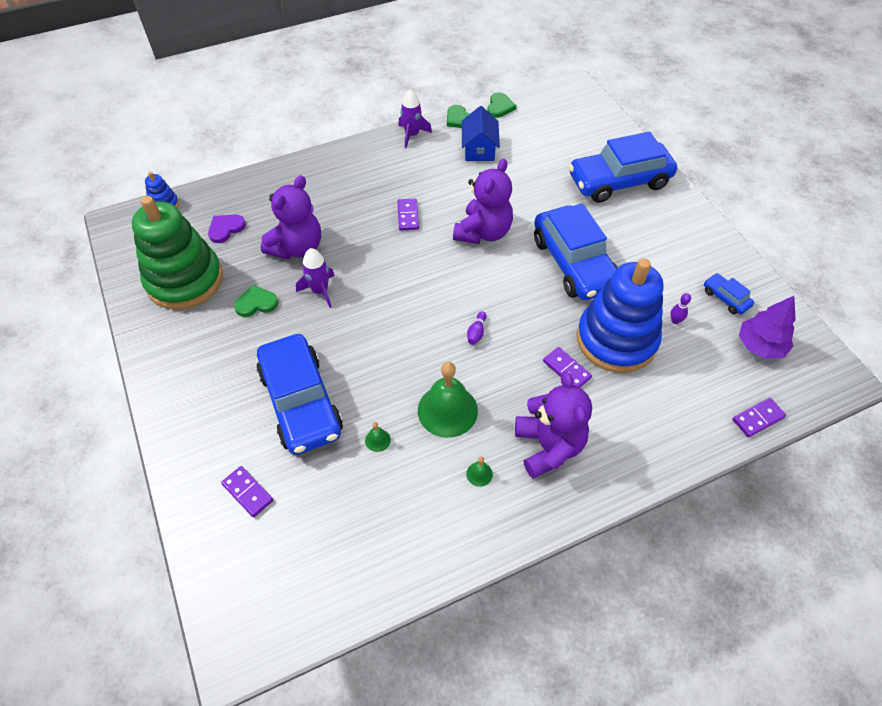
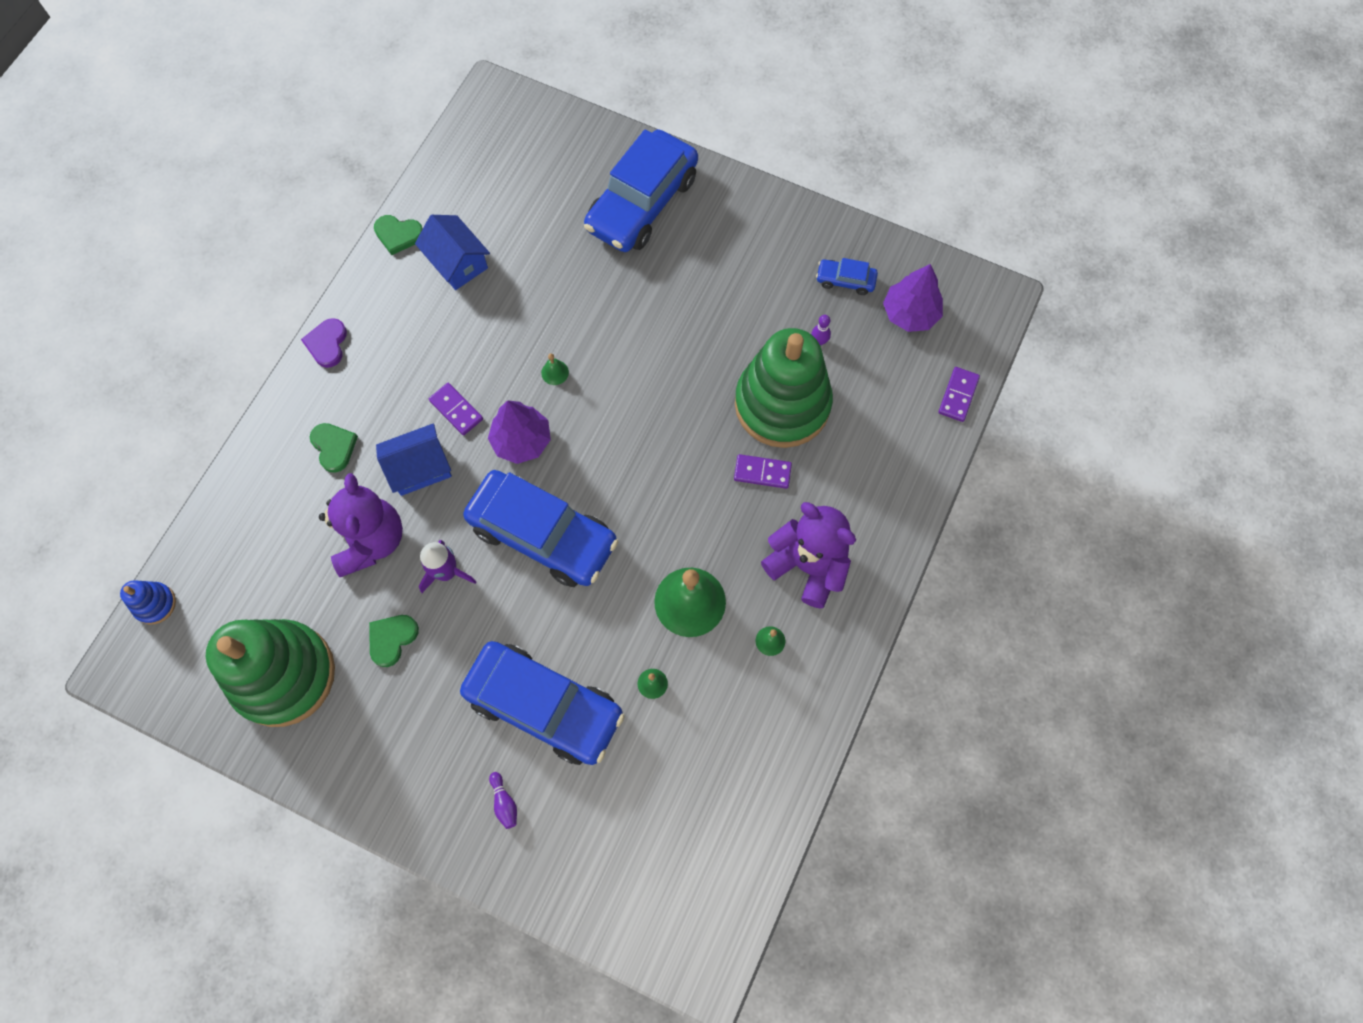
camera: 40 degrees left, 15 degrees up
purple heart [208,215,246,243] -> purple heart moved to [301,318,347,368]
purple domino [221,466,273,518] -> none
purple rocket [398,89,432,148] -> none
purple teddy bear [453,159,513,244] -> green bell [541,353,569,385]
purple bowling pin [467,311,487,345] -> purple bowling pin moved to [489,772,517,829]
green heart [487,92,517,118] -> green heart moved to [310,423,358,473]
blue car [534,203,618,300] -> blue car moved to [463,470,618,587]
blue stacking toy [577,258,664,373] -> green stacking toy [735,328,833,448]
none -> blue house [376,423,452,496]
none -> purple tree [488,400,551,464]

